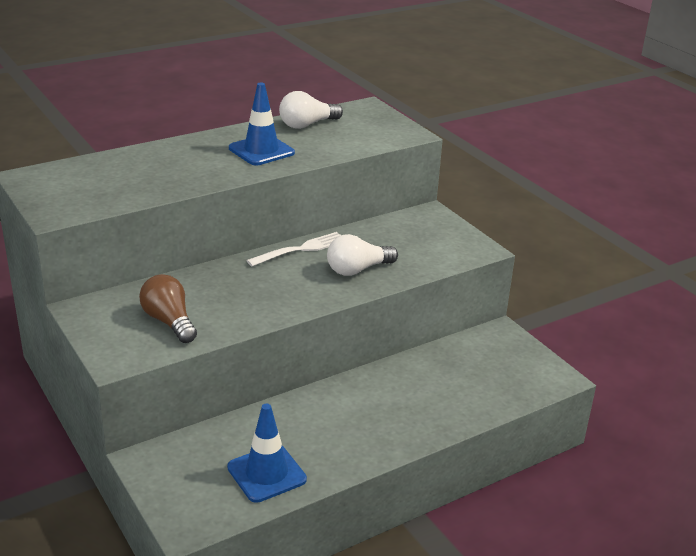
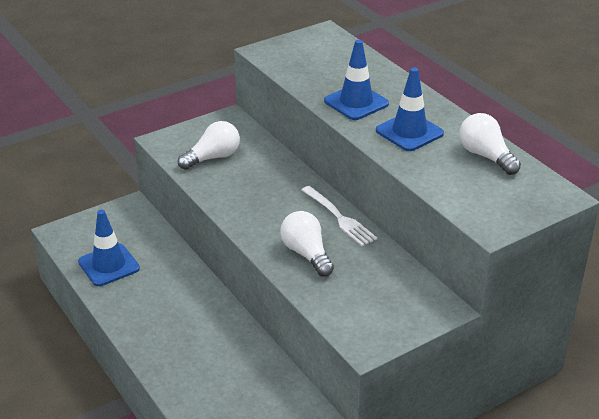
camera: 90 degrees right, 5 degrees up
brown light bulb [139,274,197,343] -> white light bulb [178,121,240,170]
none -> blue traffic cone [324,40,389,120]

